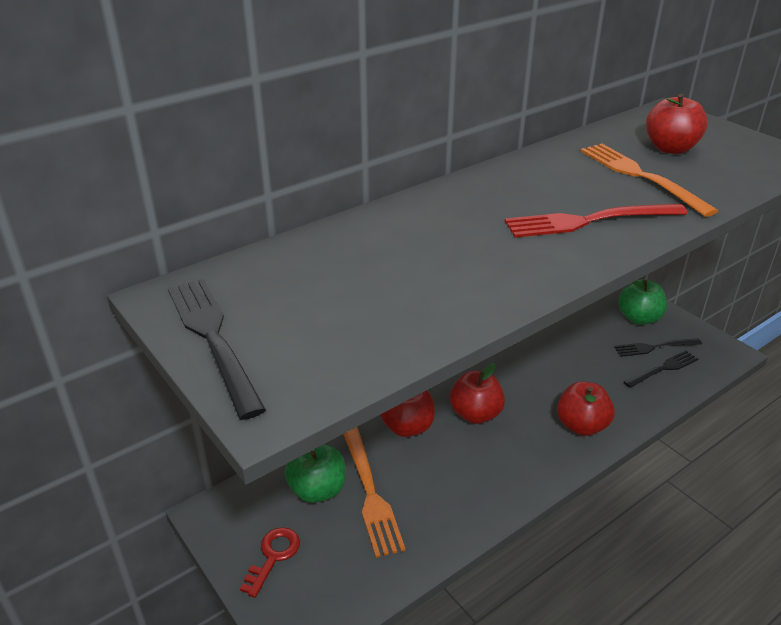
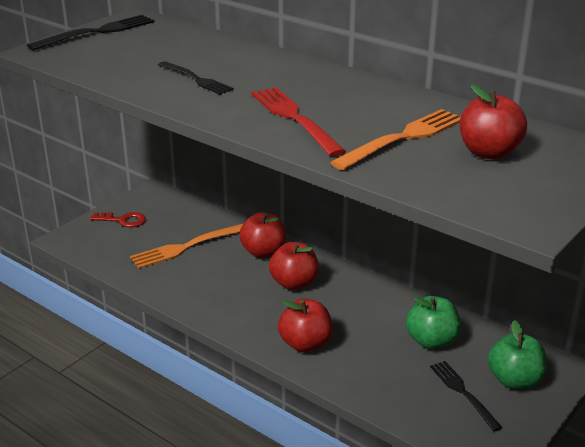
camera: 75 degrees right, 5 degrees down
green apple [285,444,346,503] -> green apple moved to [406,296,461,349]
black fork [624,350,698,388] -> black fork moved to [158,61,234,95]

